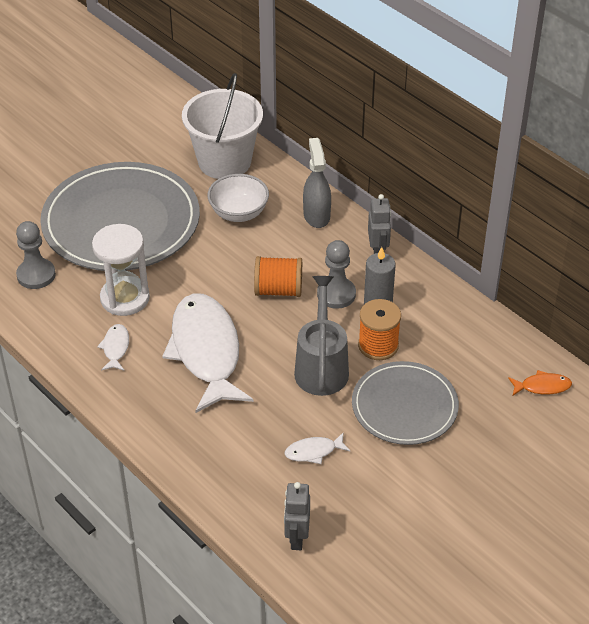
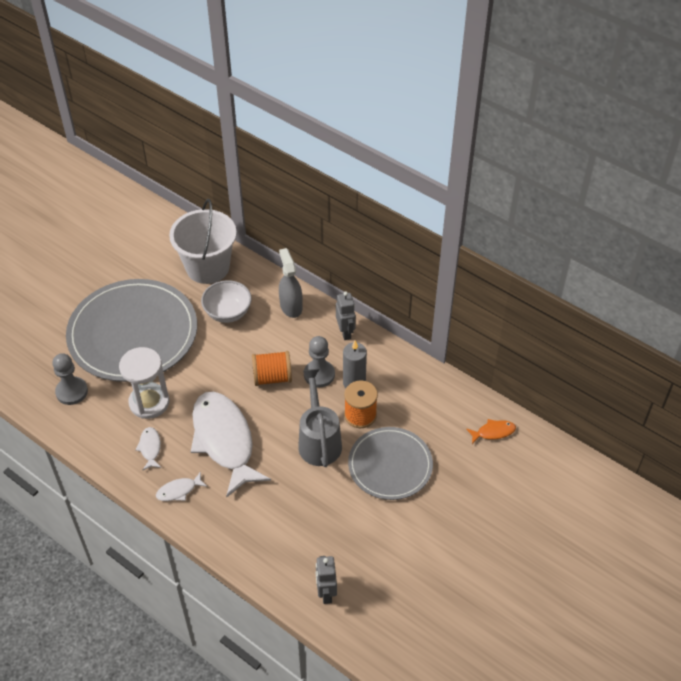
camera: 10 degrees left, 5 degrees up
white fish [285,432,350,464] -> white fish moved to [156,471,208,501]

